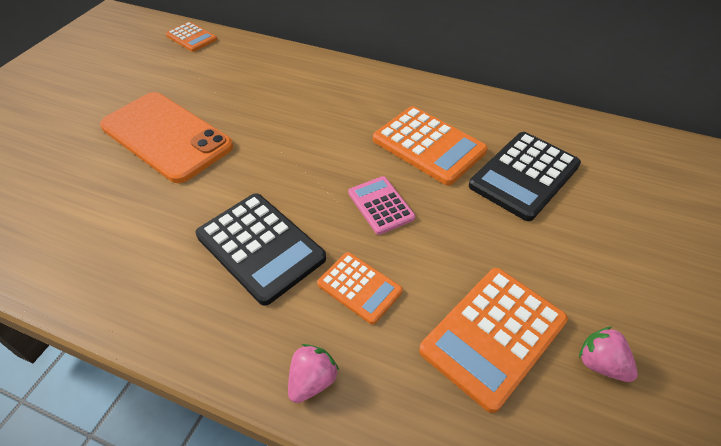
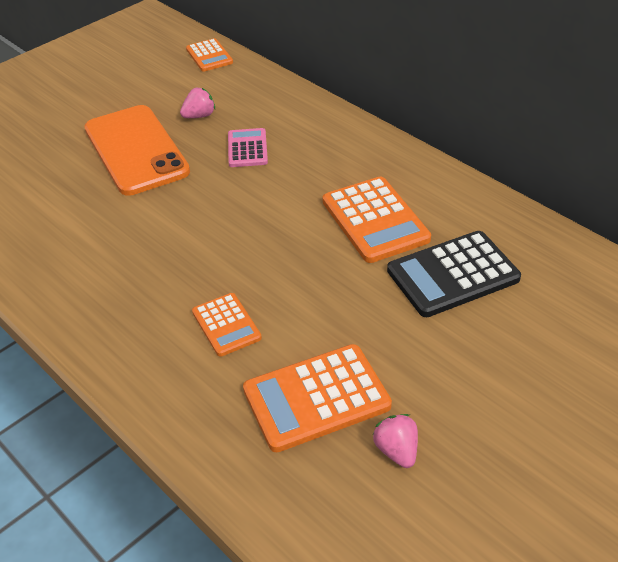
camera: 25 degrees right, 5 degrees down
black calculator [196,193,326,306] -> none
pink strawberry [288,344,339,403] -> pink strawberry moved to [180,88,215,118]
pink calculator [348,176,415,235] -> pink calculator moved to [228,128,268,167]

